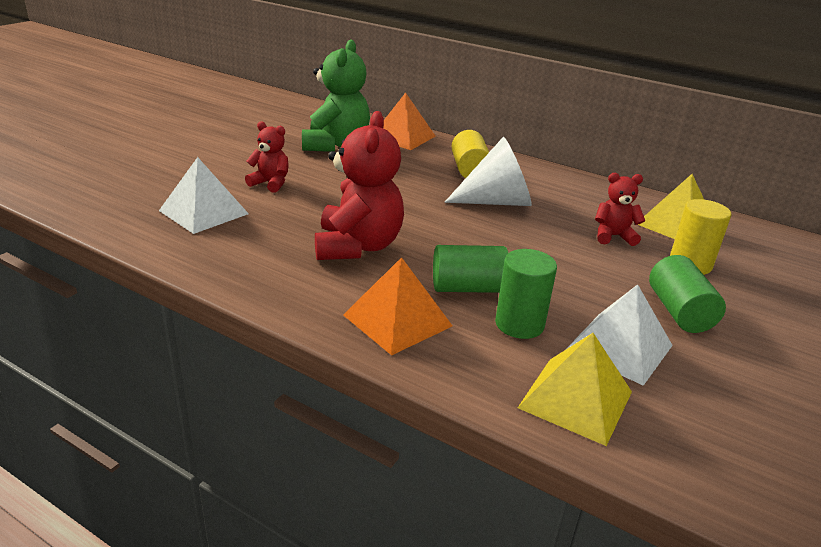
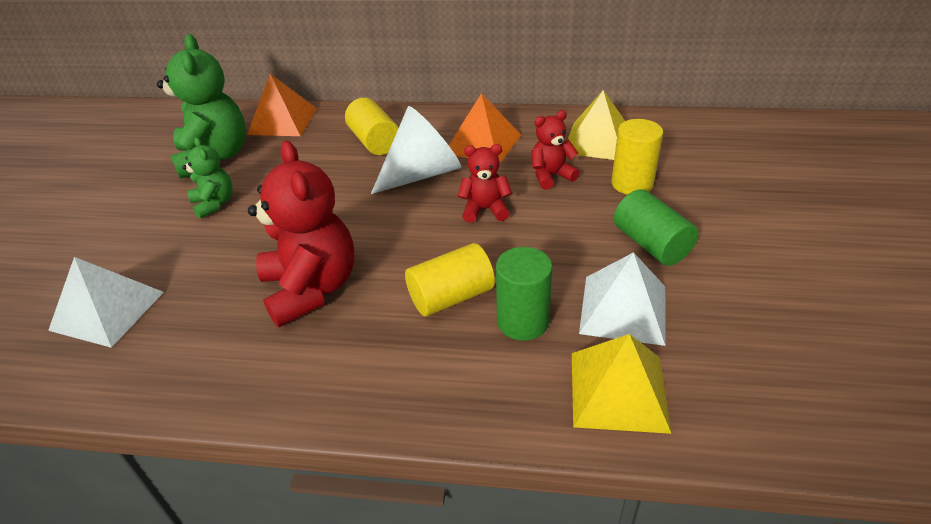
camera: 20 degrees left, 10 degrees up
red teddy bear [245,121,289,193] -> red teddy bear moved to [458,144,512,223]
orange pyramid [343,257,453,356] -> orange pyramid moved to [449,93,521,163]
green cylinder [433,245,508,293] -> yellow cylinder [405,243,495,317]
none -> green teddy bear [182,137,233,219]

